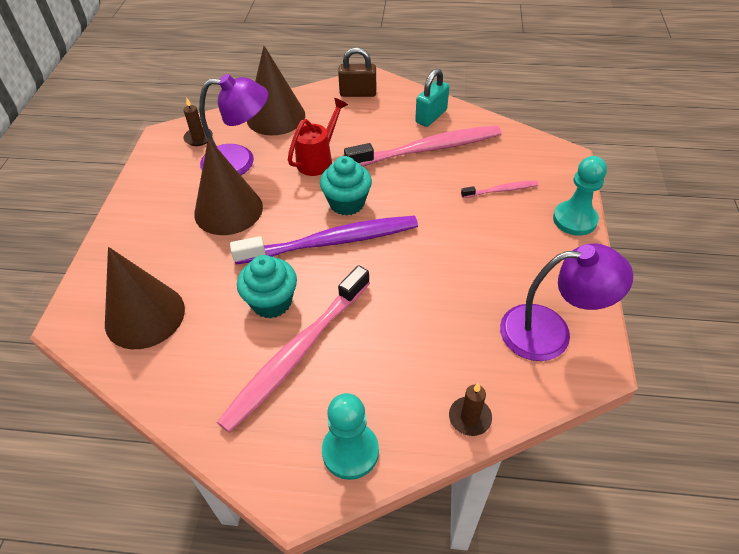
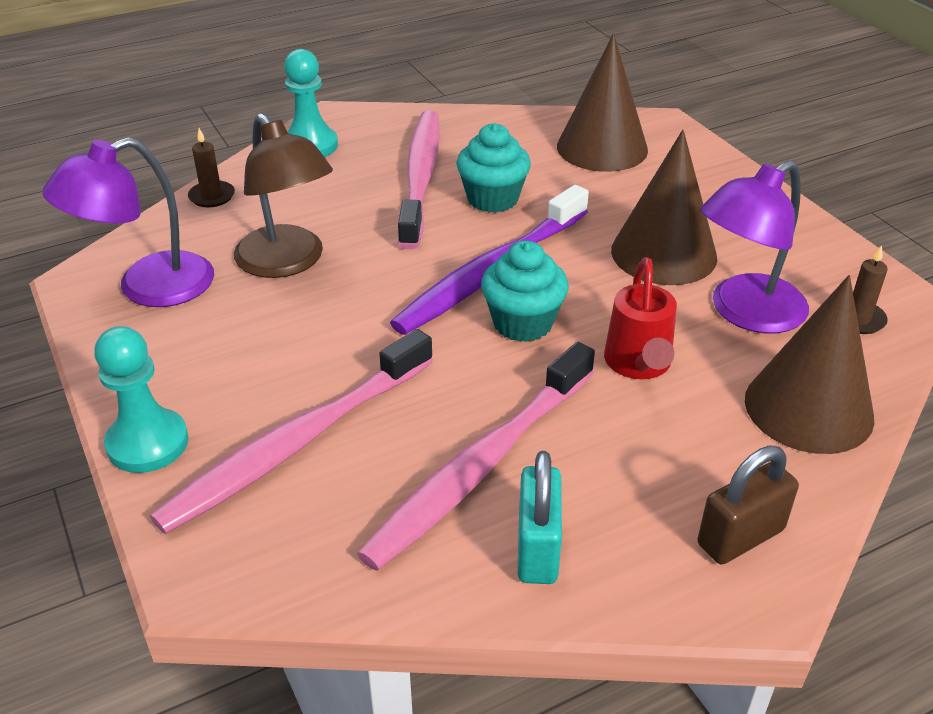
camera: 145 degrees right, 10 degrees down
pink toothbrush [461,181,539,198] -> pink toothbrush [150,329,433,534], size x2.19
none -> brown lamp [234,113,333,278]

